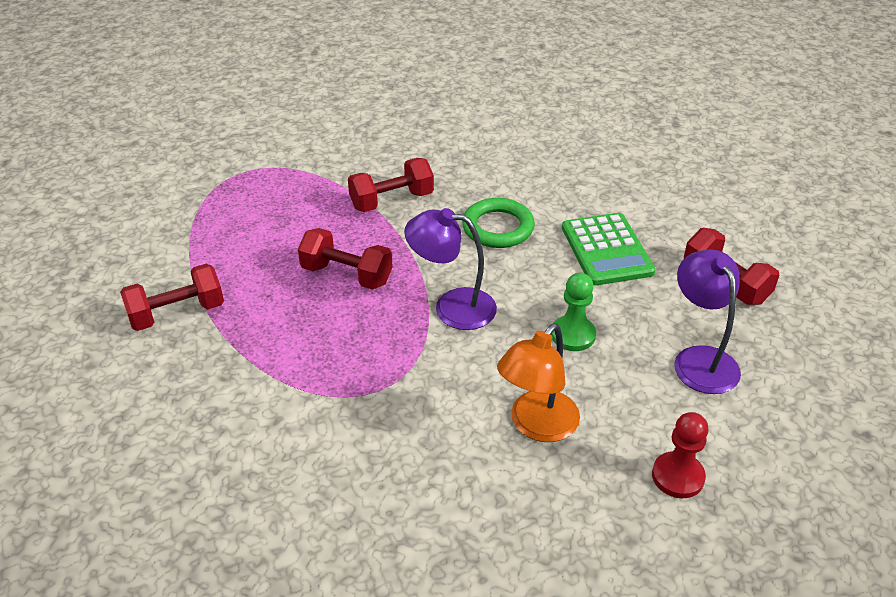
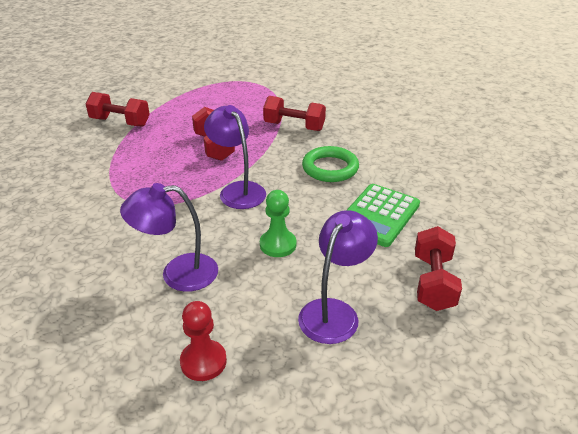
camera: 45 degrees right, 5 degrees down
orange lamp [497,323,580,442] -> purple lamp [120,183,218,292]

